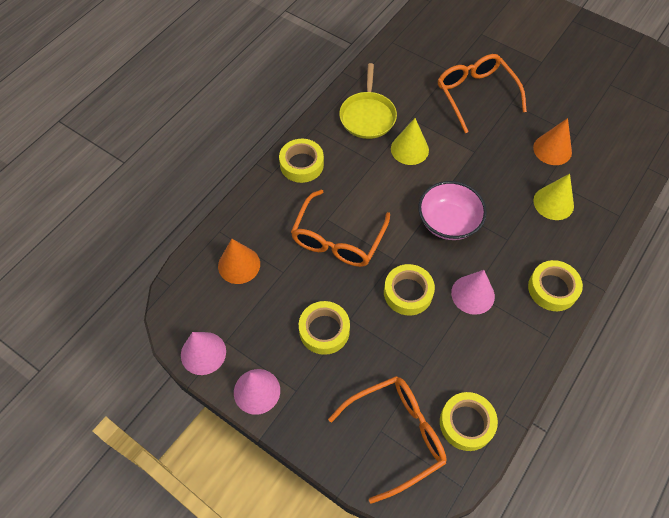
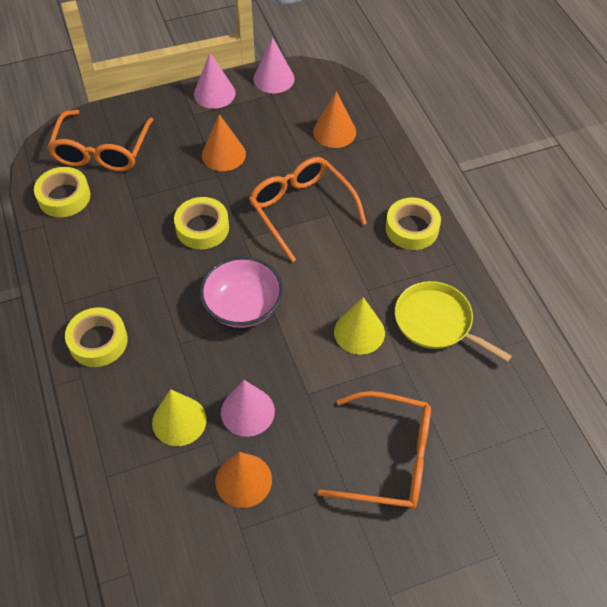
camera: 125 degrees right, 5 degrees down
yellow tape [299,301,350,355] -> orange cone [202,114,246,171]
pink cone [451,270,495,315] -> pink cone moved to [221,380,275,437]

